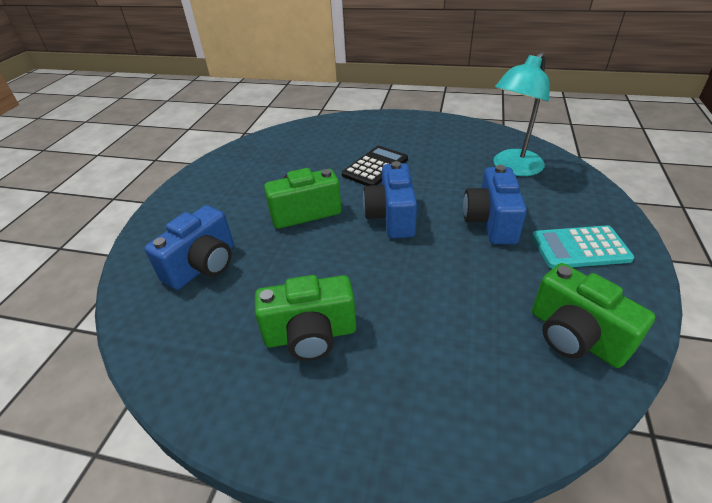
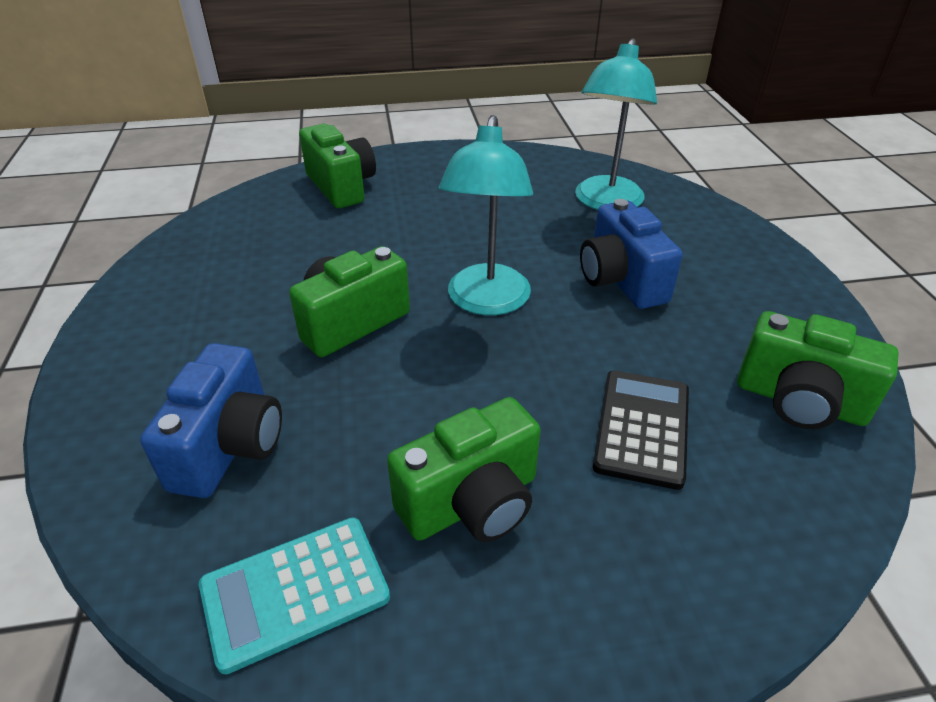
camera: 25 degrees left, 0 degrees up
black calculator [342,146,408,186] -> black calculator moved to [593,371,689,490]
blue camera [363,161,417,239] -> turquoise lamp [439,115,533,315]
turquoise calculator [532,225,634,269] -> turquoise calculator moved to [199,517,390,674]
none -> green camera [299,124,376,208]

